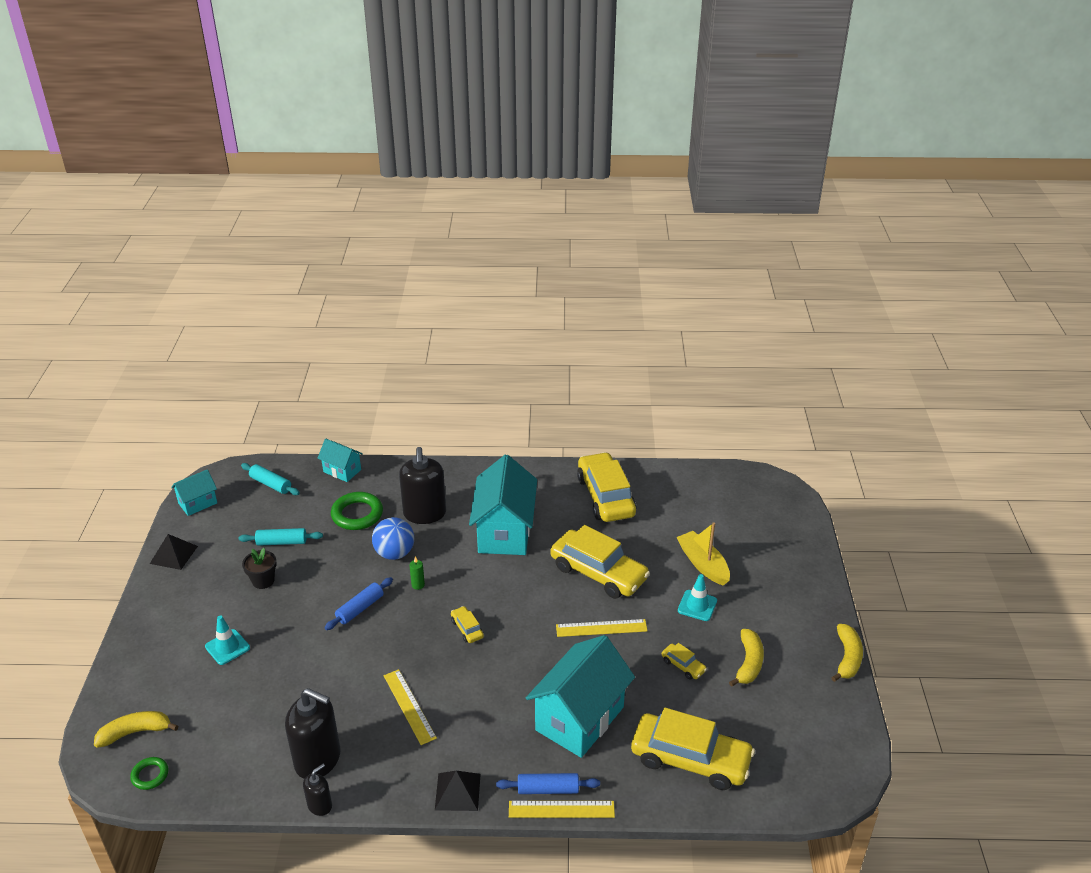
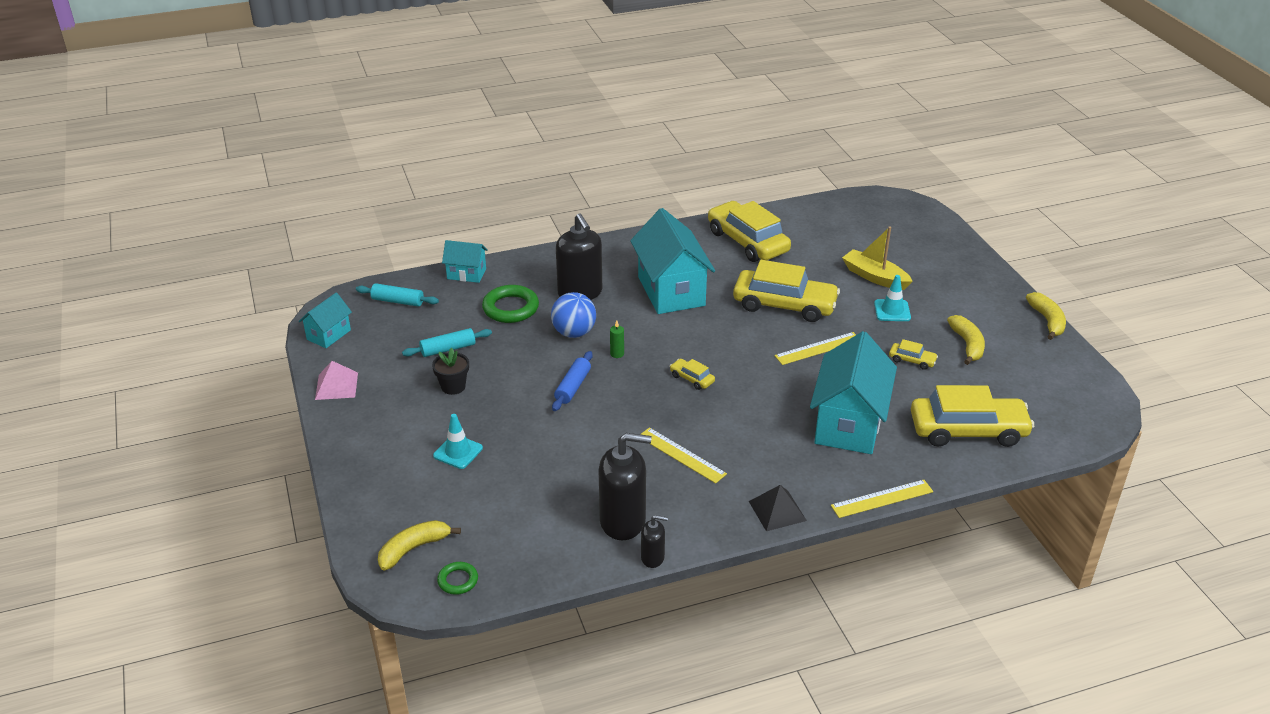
camera: 20 degrees left, 0 degrees up
black pyramid [150,534,198,570] -> pink pyramid [315,361,358,400]
black soap dispenser [303,764,332,816] -> black soap dispenser turned 75 degrees clockwise [641,515,668,568]
blue rolling pin [496,773,600,794] -> none

